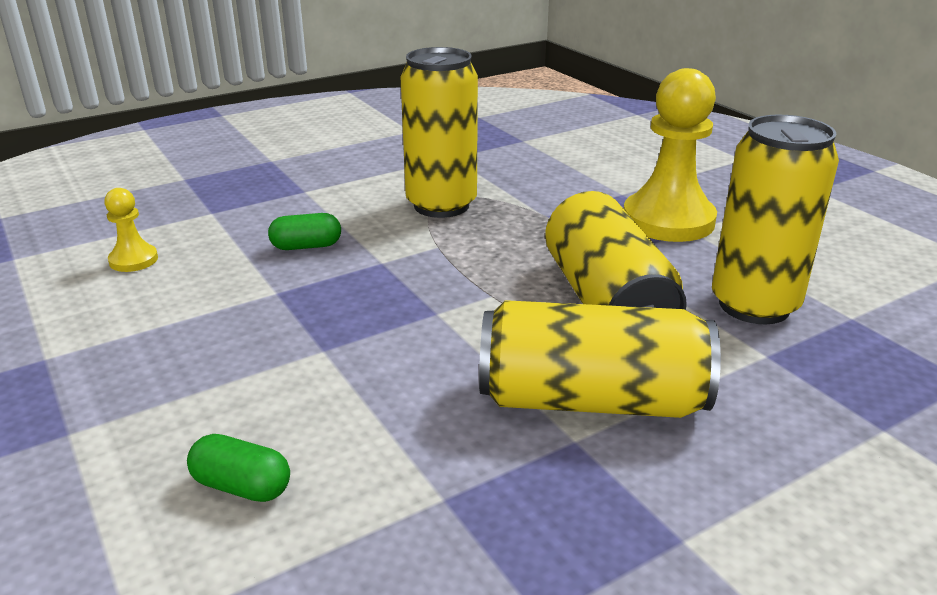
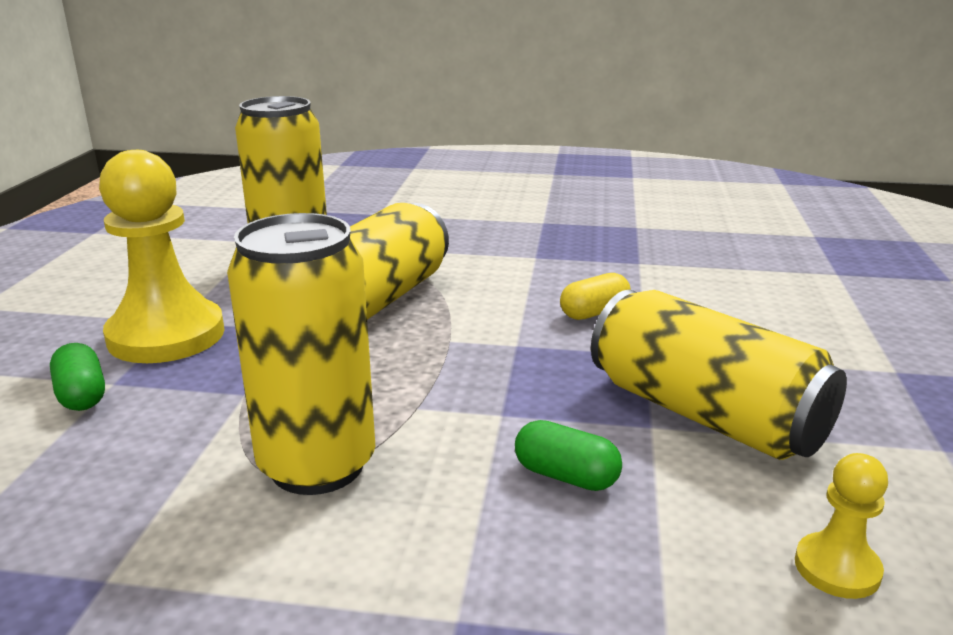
camera: 140 degrees left, 5 degrees down
green capsule [187,434,290,502] -> green capsule moved to [50,343,105,411]
yellow can [479,300,721,418] -> yellow can moved to [591,290,847,460]
none -> yellow capsule [560,273,631,320]

